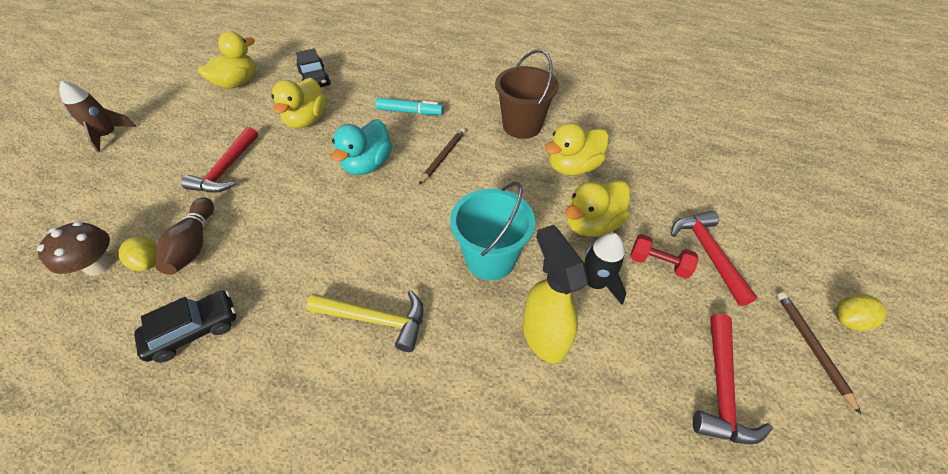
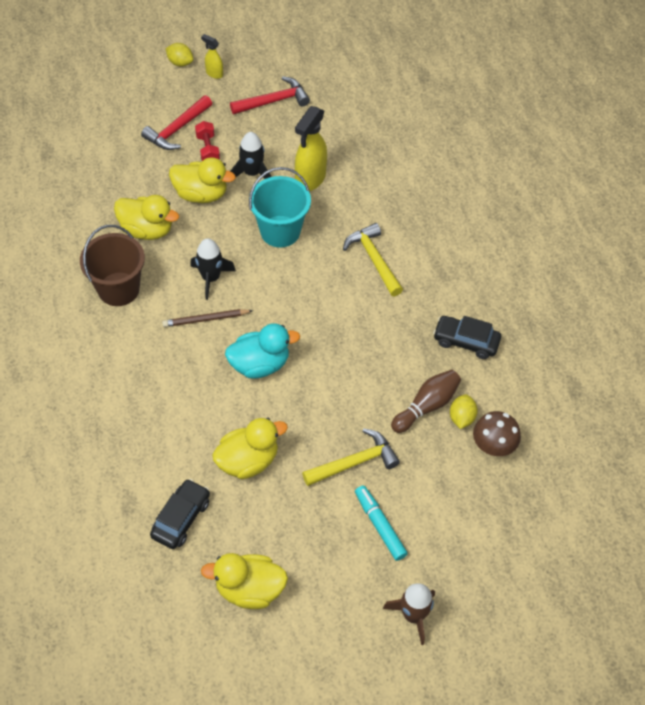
camera: 130 degrees left, 5 degrees up
red hammer [181,127,258,193] -> yellow hammer [302,428,400,486]
turquoise marker [375,98,443,115] -> turquoise marker moved to [355,485,408,561]
brown pencil [777,292,861,415] -> yellow spray bottle [201,34,223,79]
none -> black rocket [190,238,236,300]

